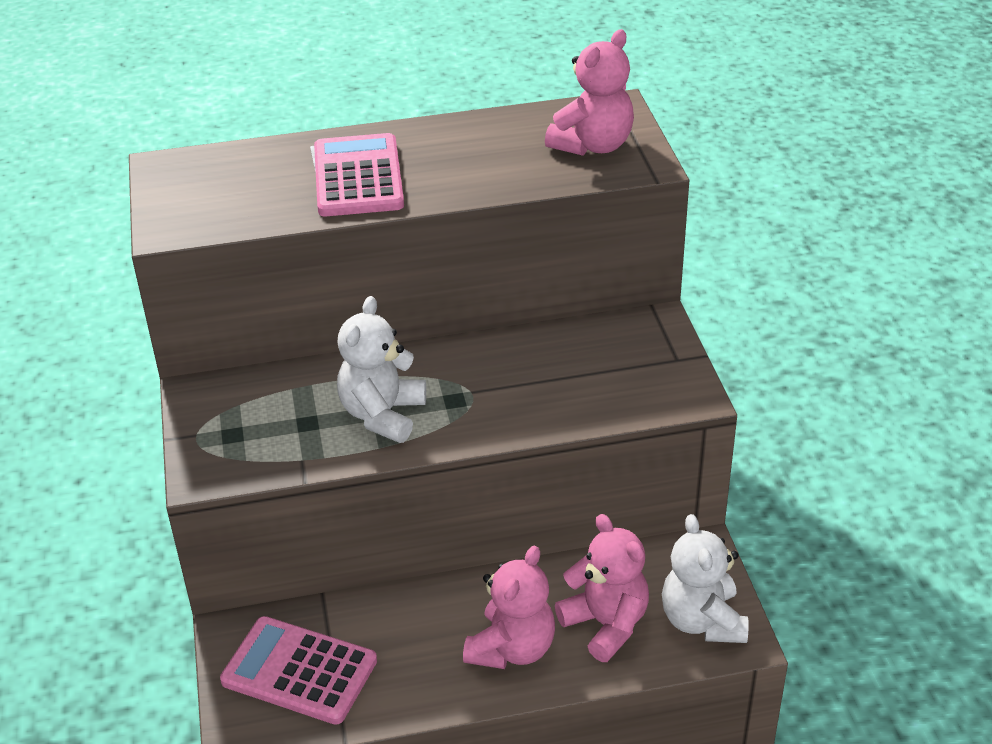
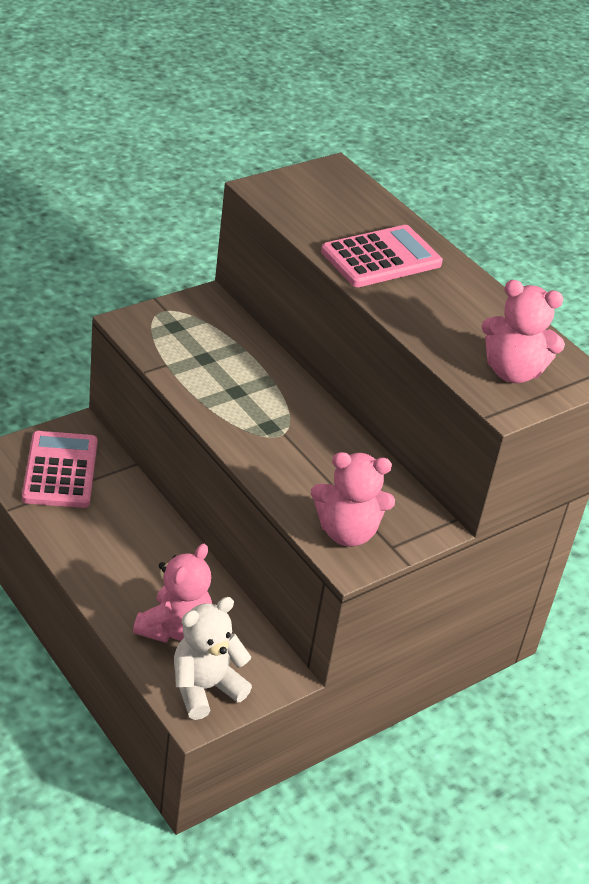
camera: 60 degrees right, 0 degrees up
white teddy bear [337,296,426,443] -> none
pink teddy bear [463,546,555,669] -> pink teddy bear moved to [311,452,395,547]

